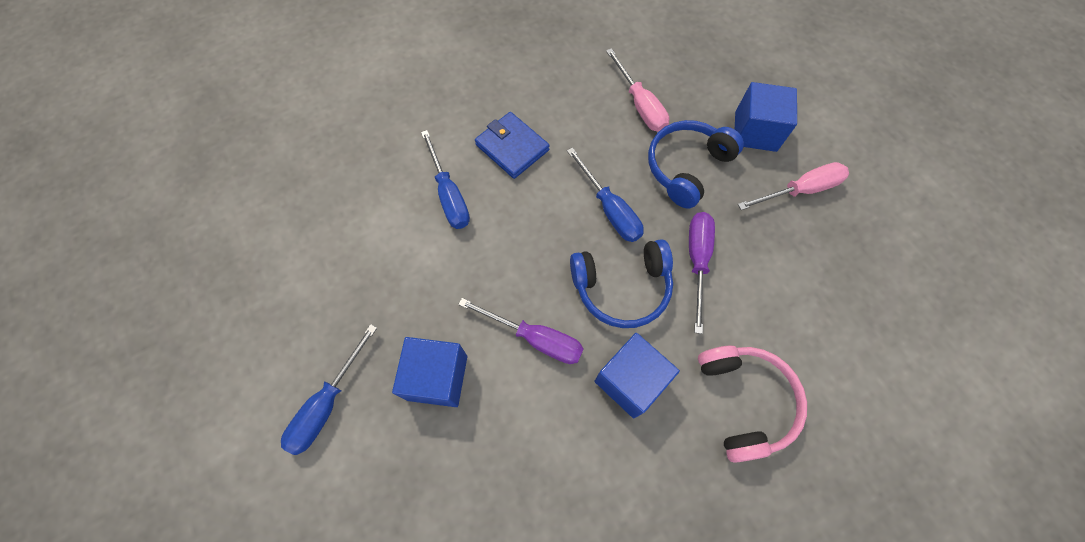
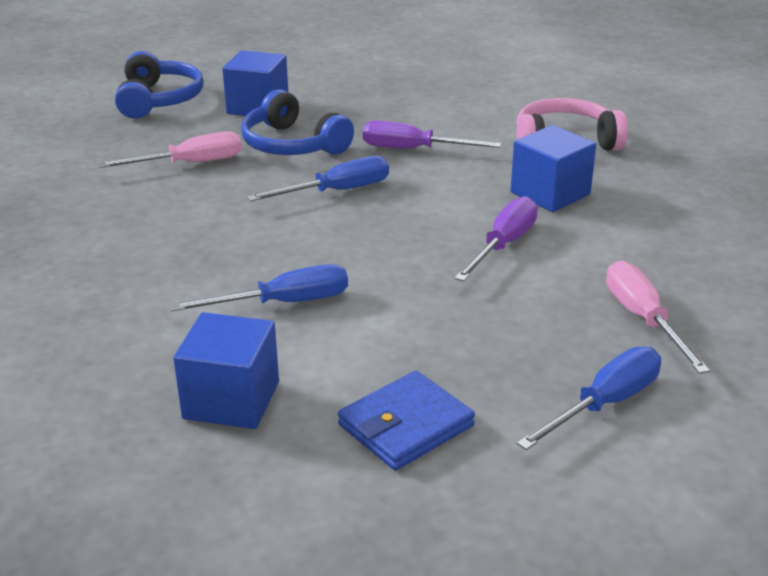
camera: 85 degrees left, 35 degrees down
blue screwdriver [281,324,377,455] -> blue screwdriver turned 75 degrees counterclockwise [517,346,661,450]
blue cube [392,337,467,407] -> blue cube moved to [173,312,279,429]
blue wallet [475,112,550,179] -> blue wallet moved to [338,371,475,470]
blue headphones [570,239,673,328] -> blue headphones moved to [115,51,204,119]
pink screwdriver [738,162,849,210] -> pink screwdriver moved to [606,261,710,374]

